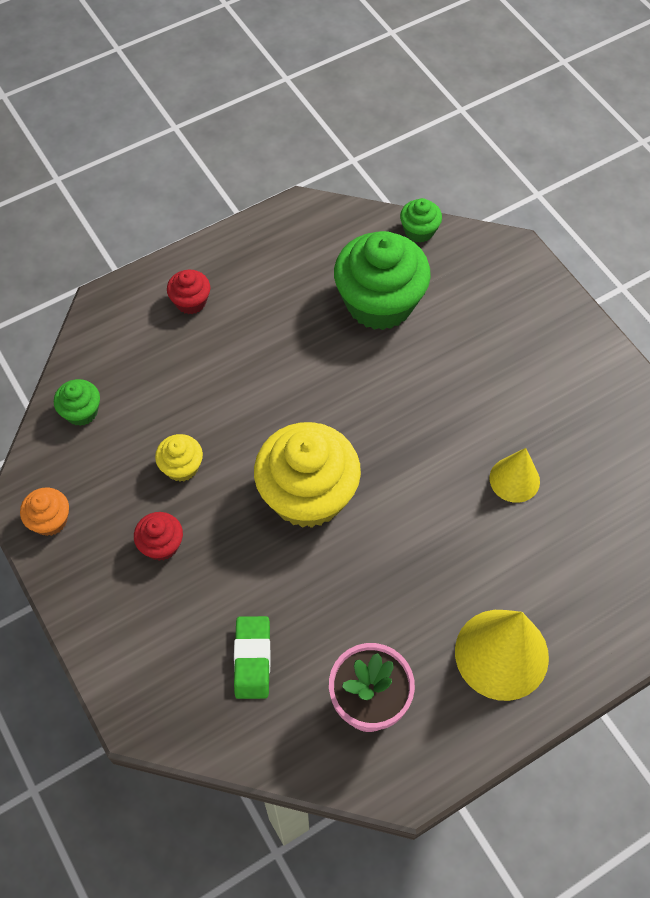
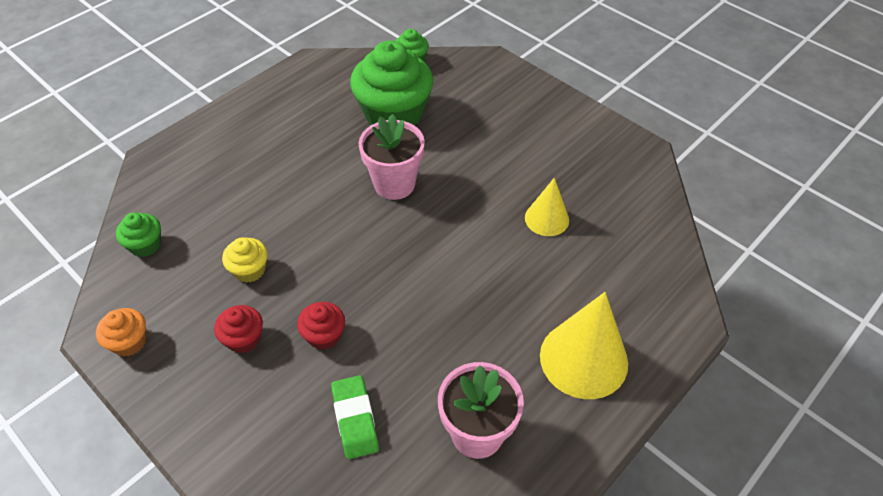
camera: 15 degrees left, 10 degrees down
red cupcake [167,270,210,314] -> red cupcake moved to [297,302,345,350]
yellow cupcake [254,422,361,528] -> none
none -> pink flower pot [358,114,425,200]

